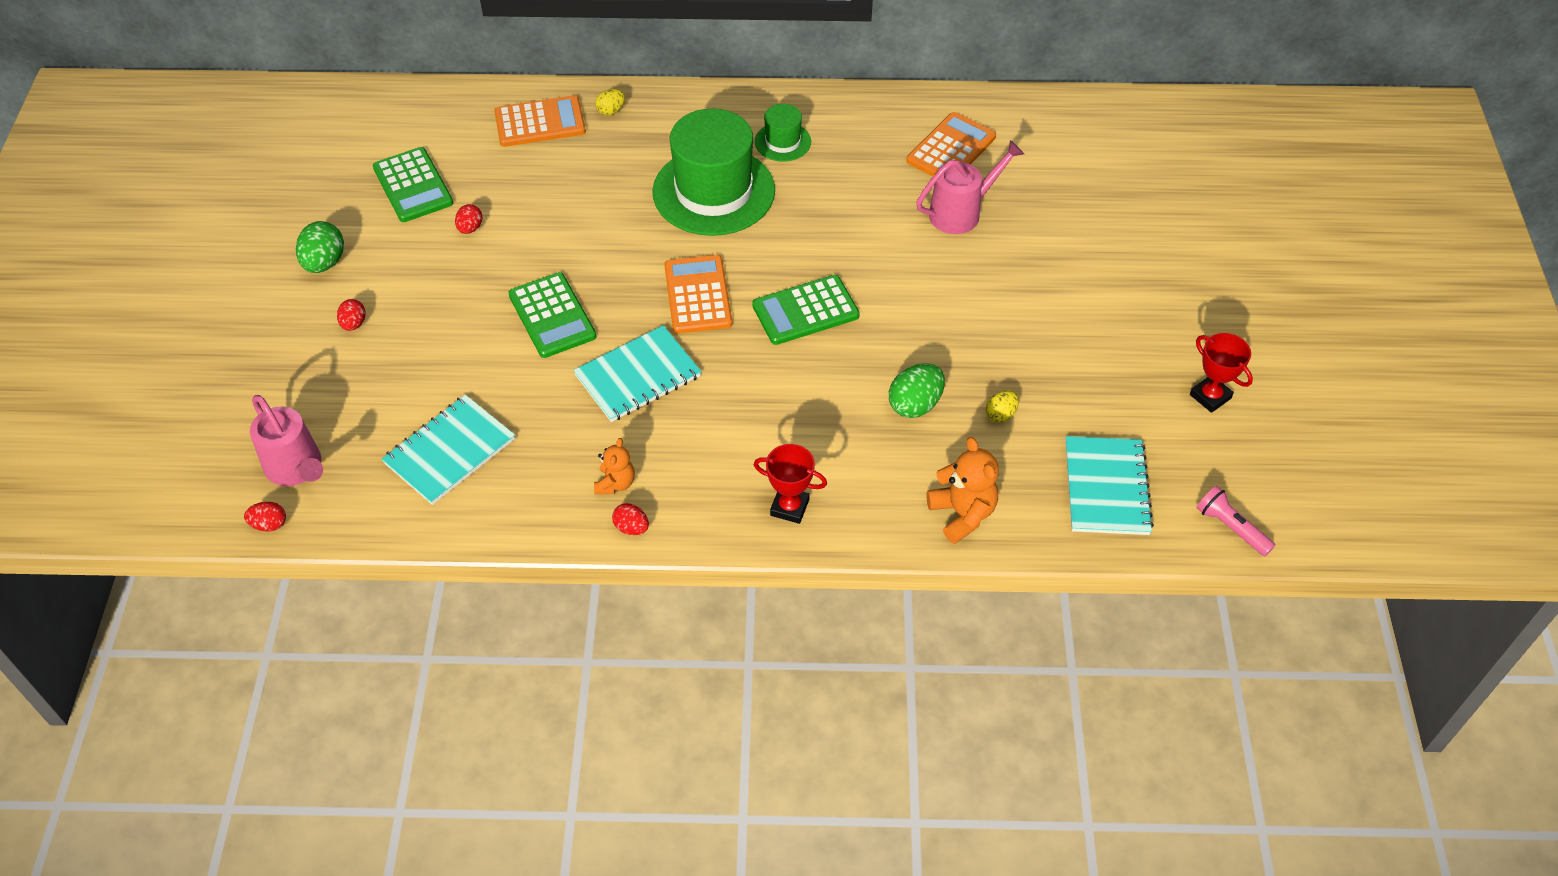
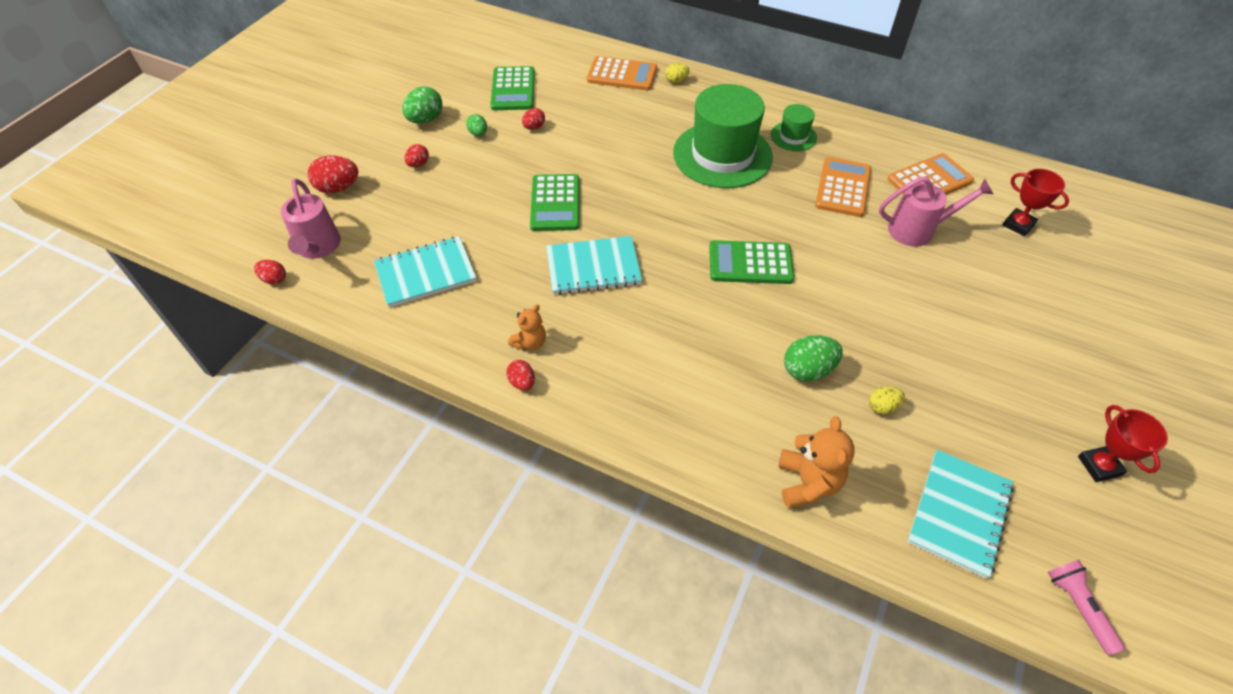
camera: 25 degrees right, 0 degrees up
orange calculator [664,255,732,334] -> orange calculator moved to [815,157,871,217]
red trophy [754,444,827,524] -> red trophy moved to [1003,169,1069,237]
none -> red egg [308,156,358,193]
none -> green egg [466,114,487,137]

